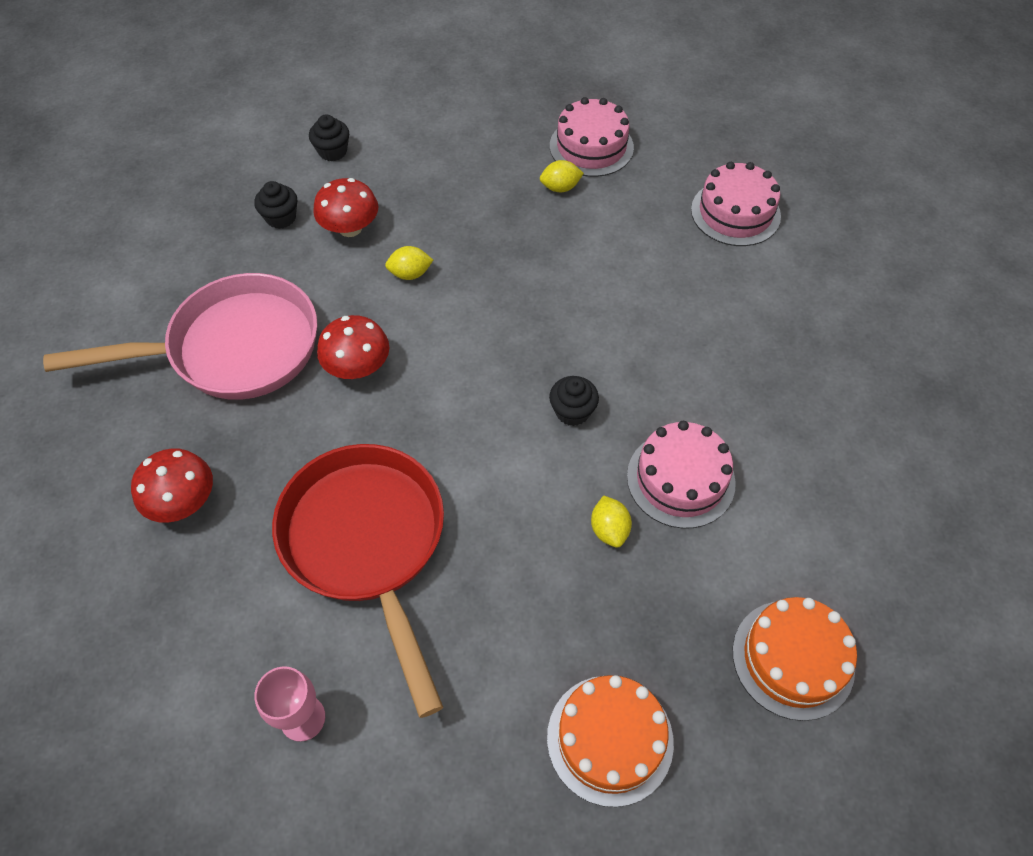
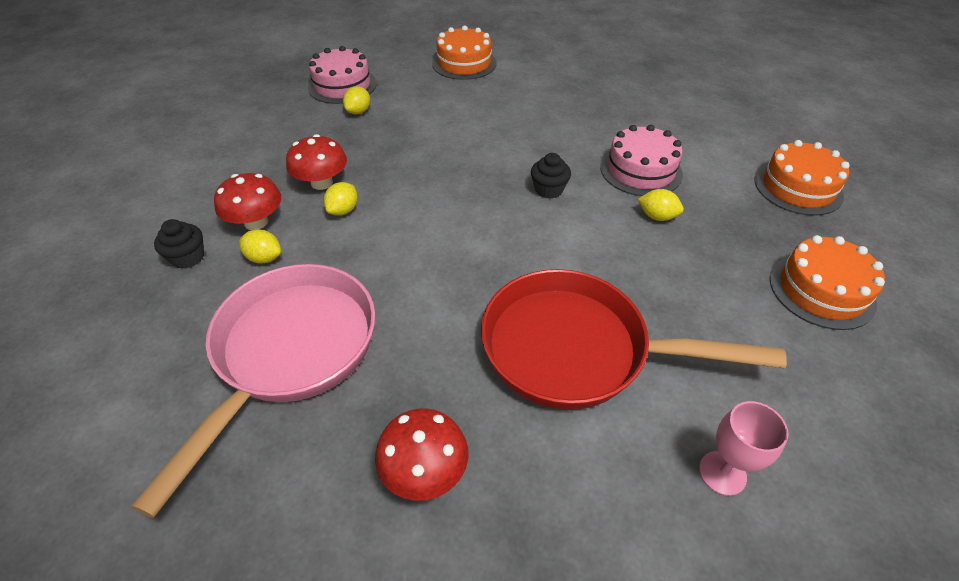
camera: 55 degrees left, 10 degrees down
black cupcake [309,114,349,161] -> none
red mushroom [317,315,389,379] -> red mushroom moved to [286,134,347,190]
pink cake [691,162,781,246] -> orange cake [432,25,497,80]
none -> yellow lemon [239,229,281,263]

